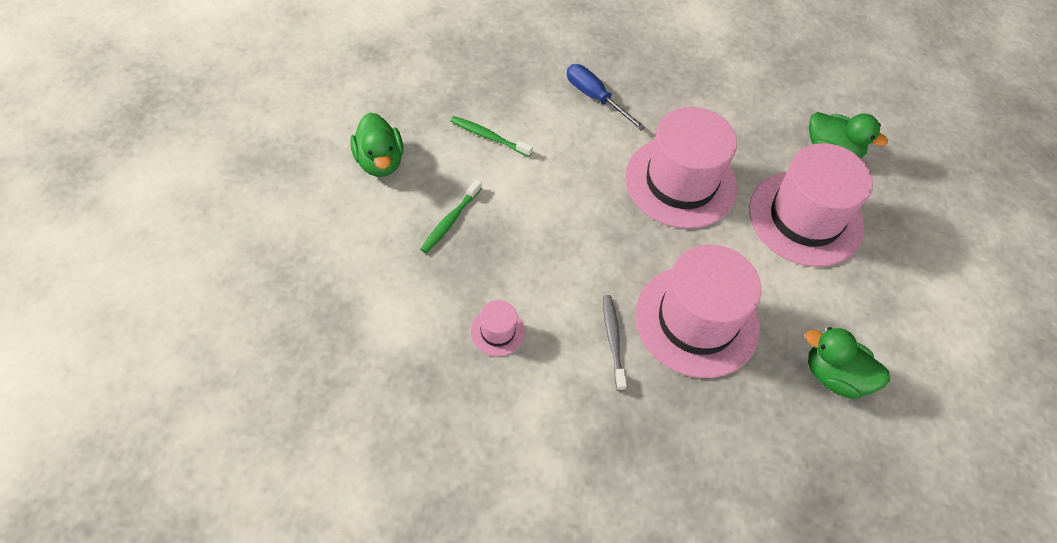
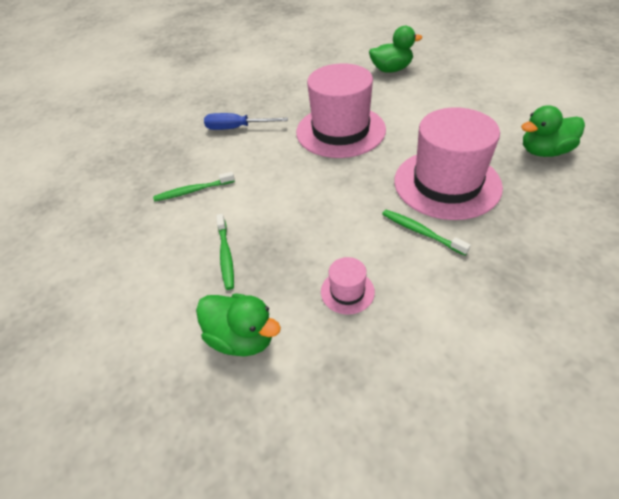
camera: 35 degrees left, 10 degrees down
green duck [350,113,403,177] -> green duck moved to [196,293,281,357]
grey toothbrush [603,295,627,391] -> green toothbrush [382,210,471,256]
pink hat [749,143,873,267] -> none

